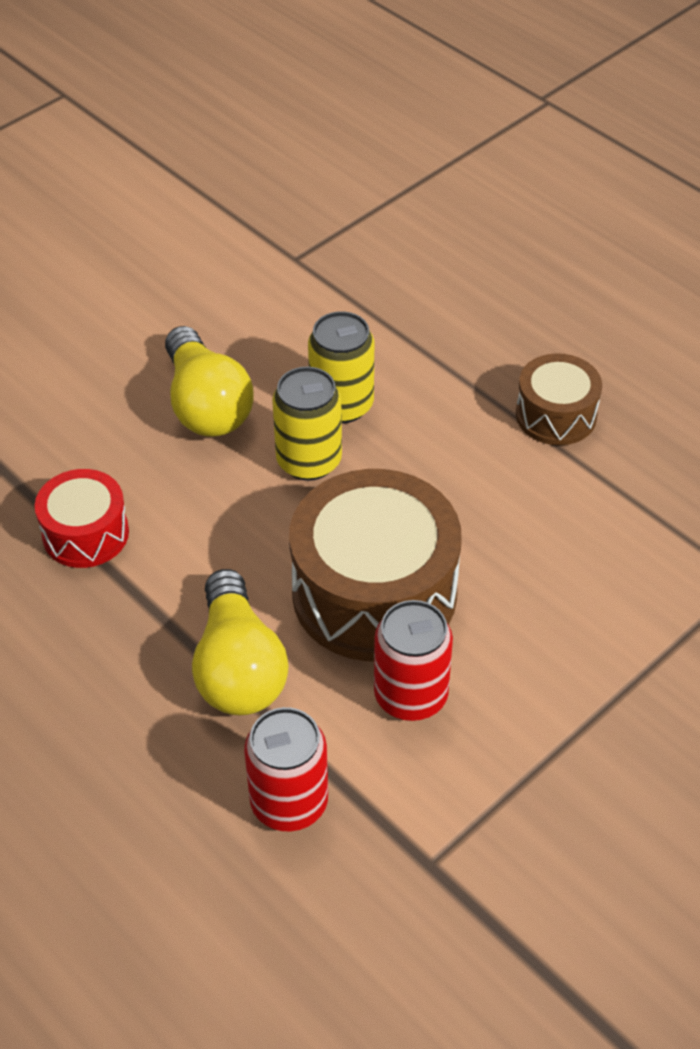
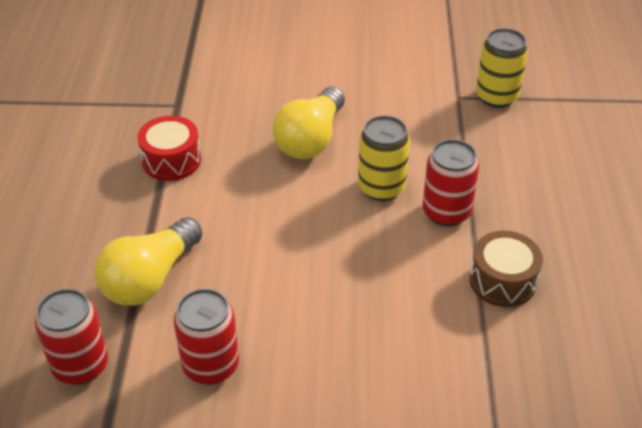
camera: 45 degrees right, 5 degrees down
yellow can [272,367,342,481] -> yellow can moved to [476,28,528,108]
brown drum [289,469,462,661] -> none
none -> red can [422,139,479,227]

